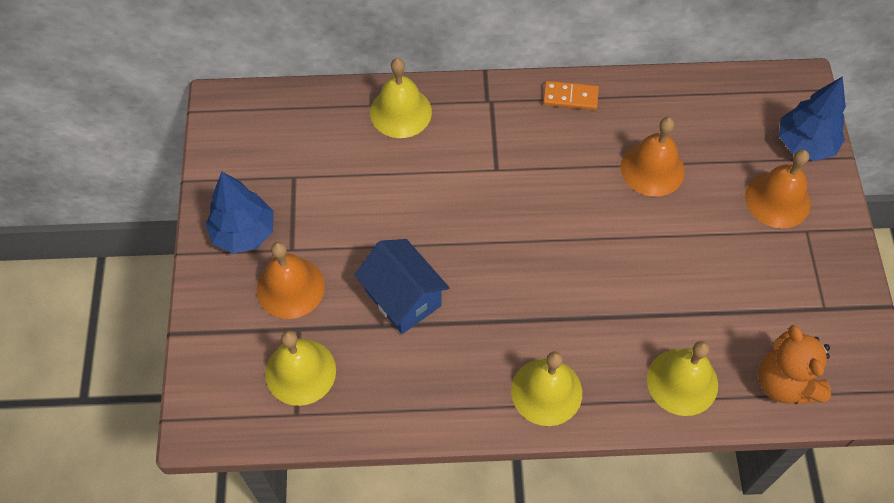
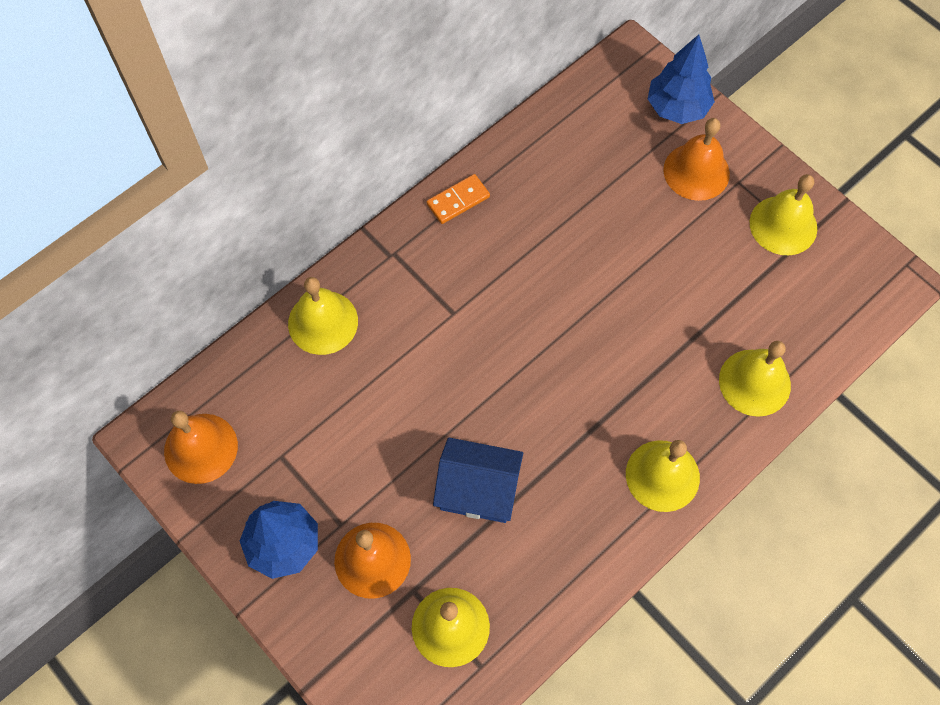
camera: 40 degrees left, 5 degrees up
orange bell [621,117,685,197] -> orange bell moved to [164,411,238,484]
orange teddy bear [758,325,831,404] -> none
none -> yellow bell [750,174,817,255]

